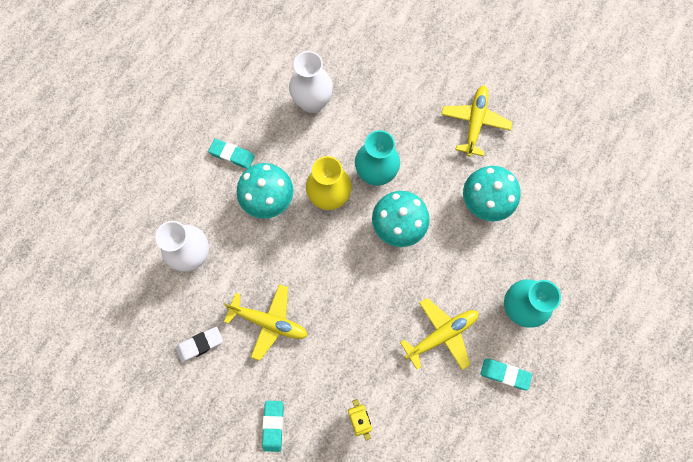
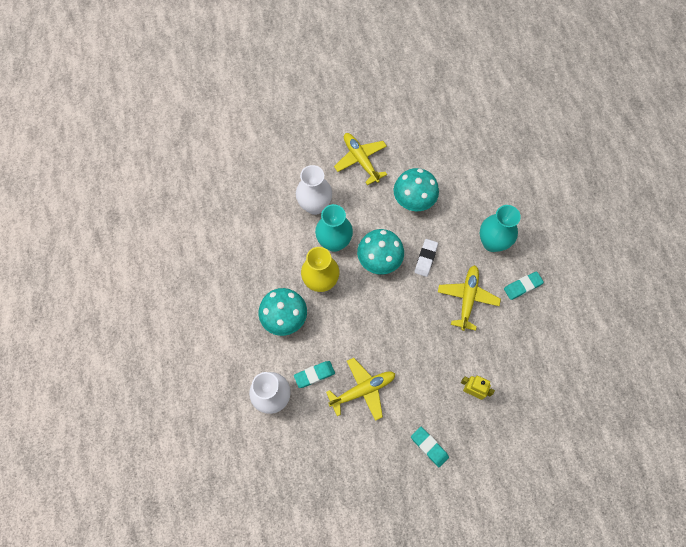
camera: 45 degrees left, 5 degrees down
white eraser [176,327,223,363] -> white eraser moved to [415,239,438,277]
turquoise eraser [208,139,255,169] -> turquoise eraser moved to [294,361,335,388]
white vase [289,51,333,113] -> white vase moved to [296,165,332,215]

